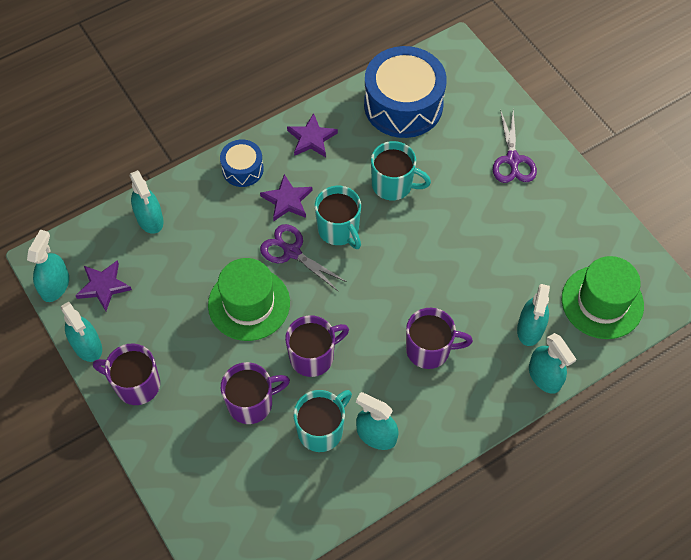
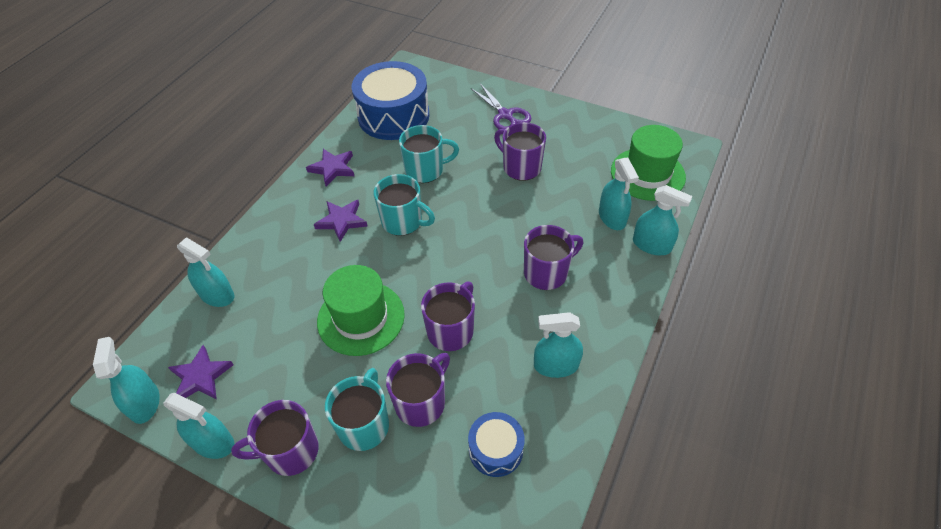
camera: 30 degrees left, 10 degrees down
blue drum [220,139,264,187] -> blue drum moved to [468,412,525,477]
purple scissors [260,224,347,291] -> none
turquoise mug [294,390,352,452] -> turquoise mug moved to [325,368,389,451]
none -> purple mug [494,122,546,181]

